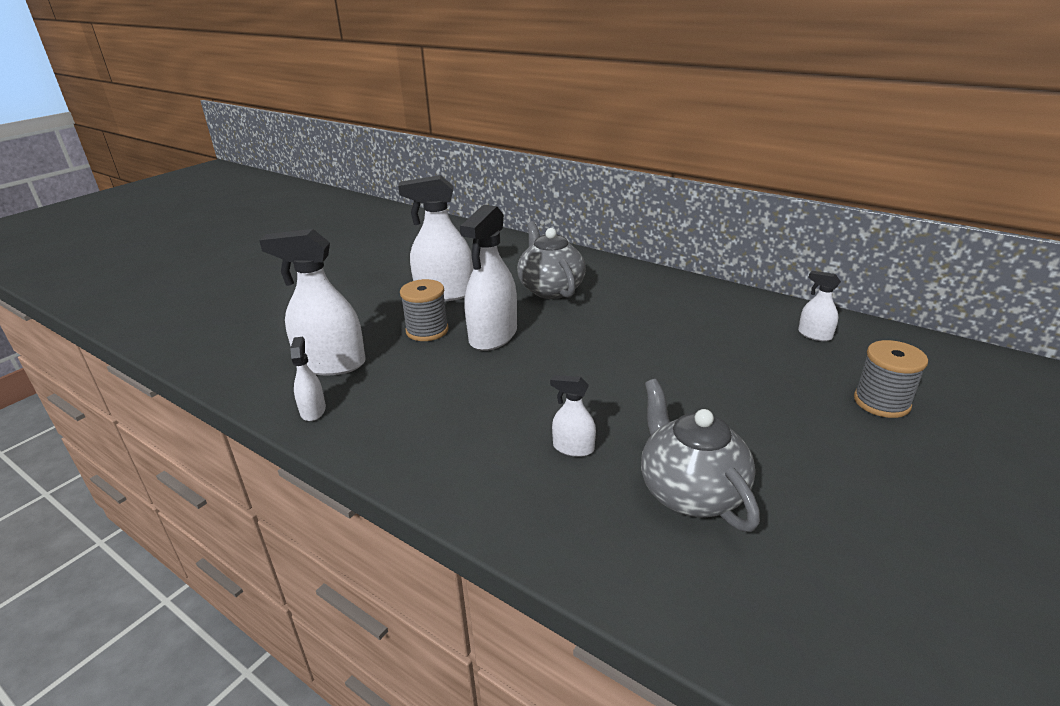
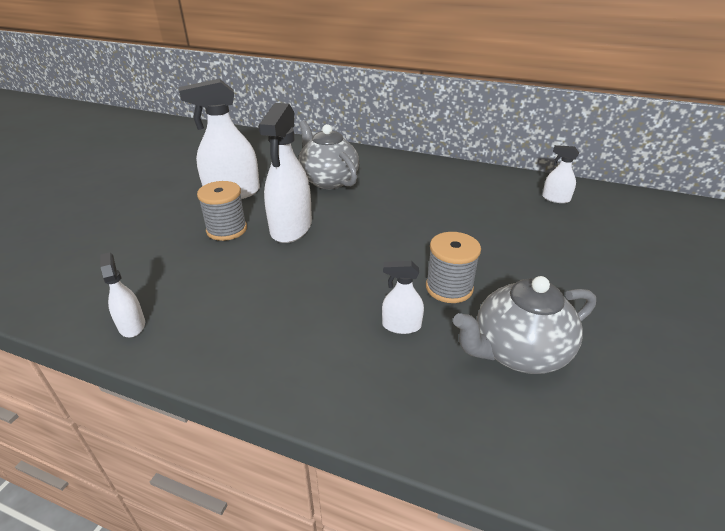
camera: 15 degrees left, 5 degrees up
white spray bottle [259,229,366,375] -> none
grey teapot [641,379,760,532] -> grey teapot turned 75 degrees counterclockwise [453,276,596,374]
grey spool [854,340,928,418] -> grey spool moved to [426,232,481,303]

